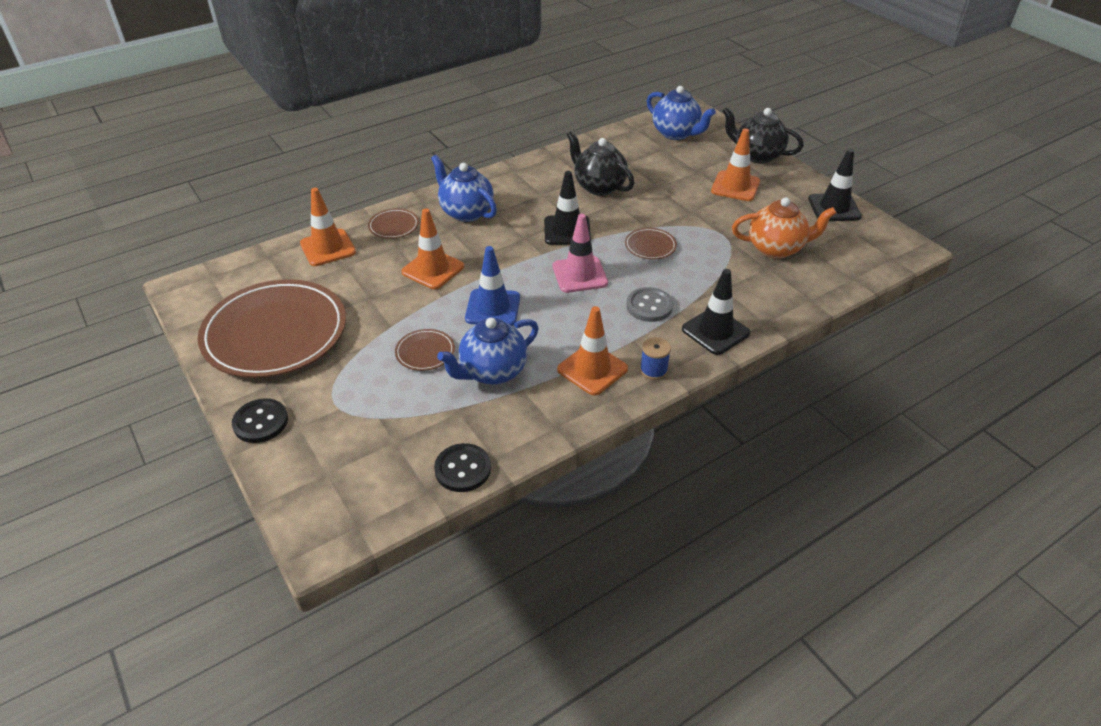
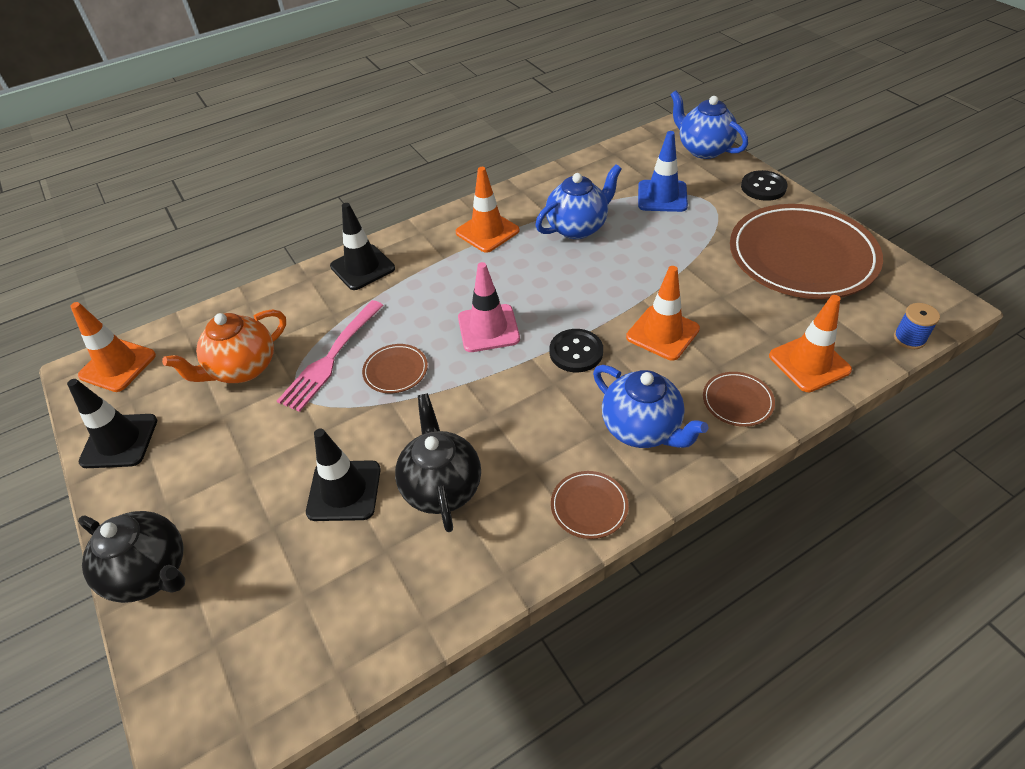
camera: 175 degrees left, 5 degrees up
brown plate [395,329,455,371] -> brown plate moved to [551,471,629,539]
black button [434,443,491,492] -> black button moved to [550,329,603,372]
blue traffic cone [465,246,520,326] -> blue traffic cone moved to [638,131,688,212]
black traffic cone [544,171,591,245] -> black traffic cone moved to [306,428,381,521]
black teapot [567,131,634,196] -> black teapot turned 150 degrees counterclockwise [395,393,481,532]
grey button [626,287,673,322] -> none
blue spool [640,337,671,380] -> blue spool moved to [894,303,940,349]
blue teapot [647,86,716,140] -> blue teapot moved to [670,91,748,159]
orange traffic cone [711,128,760,201] -> orange traffic cone moved to [70,302,156,392]
orange teapot [732,197,836,259] -> orange teapot turned 45 degrees counterclockwise [162,309,286,383]
none -> pink fork [277,300,384,412]

